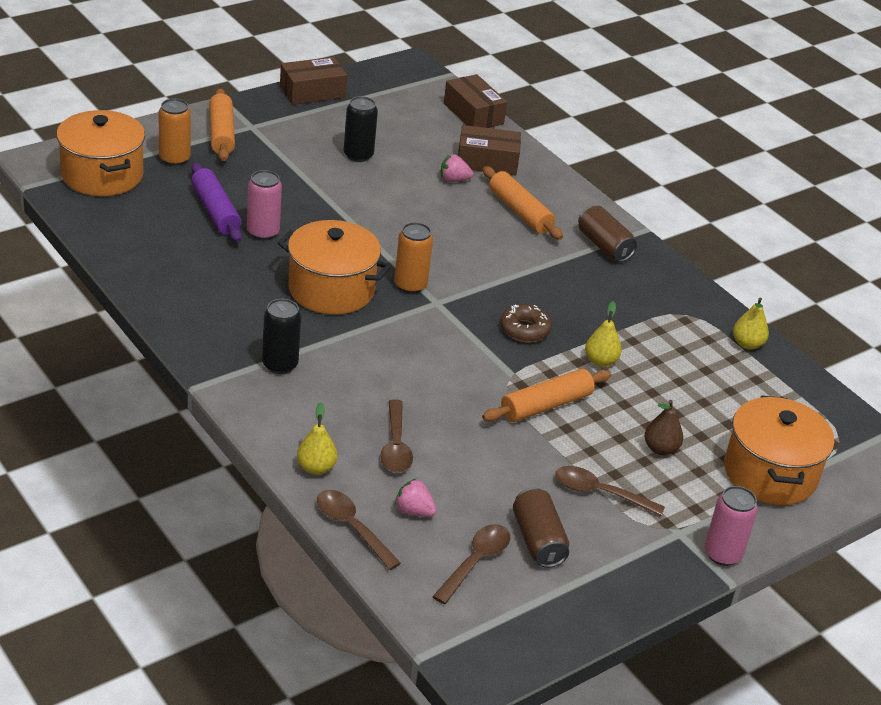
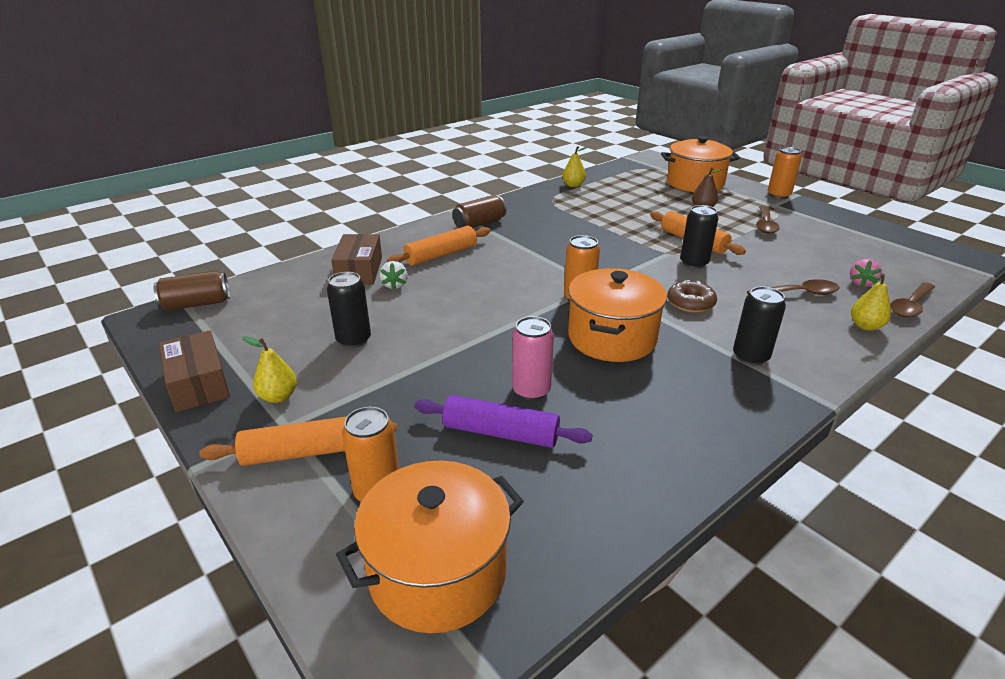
camera: 90 degrees left, 5 degrees down
purple rolling pin [191,162,242,242] -> purple rolling pin turned 45 degrees clockwise [415,395,593,448]
brown spoon [432,524,510,604] -> none
pink strawberry [441,154,473,182] -> white strawberry [379,261,408,290]
brown box [444,74,507,128] -> none
brown donut [500,304,552,342] -> brown donut moved to [667,280,717,313]
brown can [513,487,569,568] -> brown can moved to [153,271,230,311]
yellow pear [585,301,622,367] -> yellow pear moved to [242,336,297,403]
pink can [704,486,758,566] -> orange can [768,147,802,199]
none -> black can [680,205,718,269]

